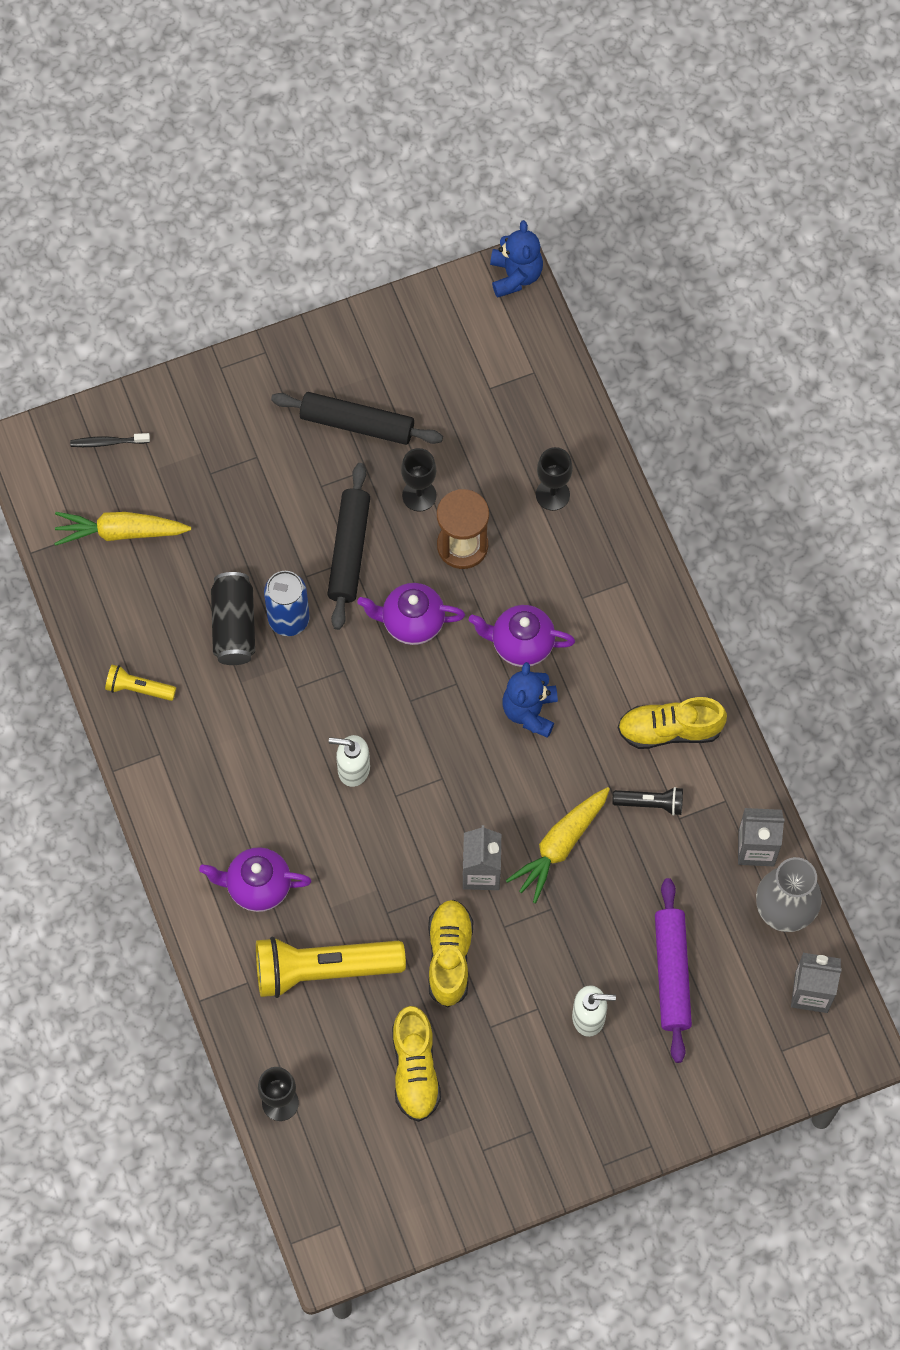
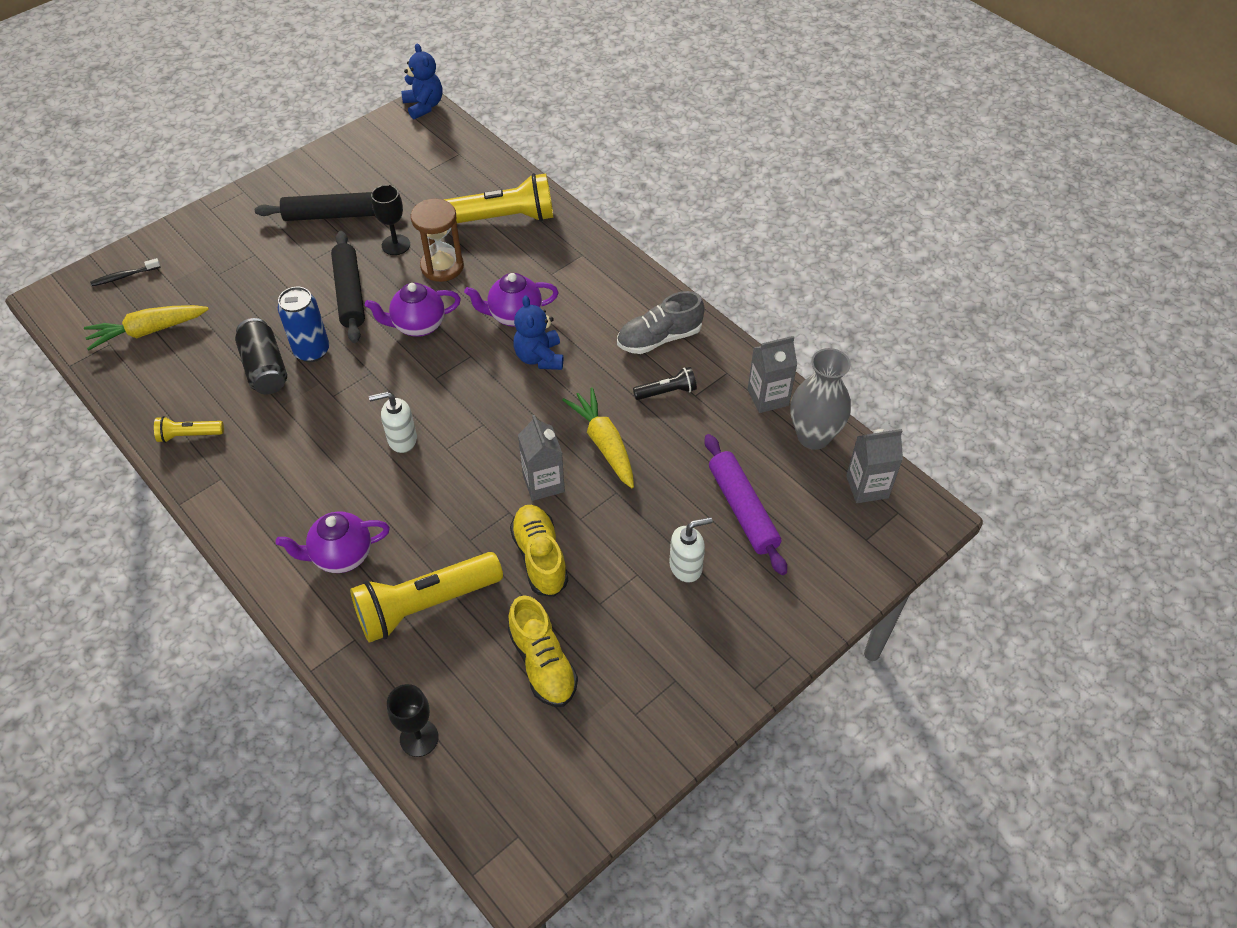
camera: 20 degrees left, 15 degrees down
yellow carrot [506,787,610,903] -> yellow carrot turned 135 degrees clockwise [563,387,634,488]
black goblet [536,447,573,511] -> yellow flashlight [444,173,553,223]
yellow shoe [618,697,727,749] -> grey shoe [617,291,705,354]

